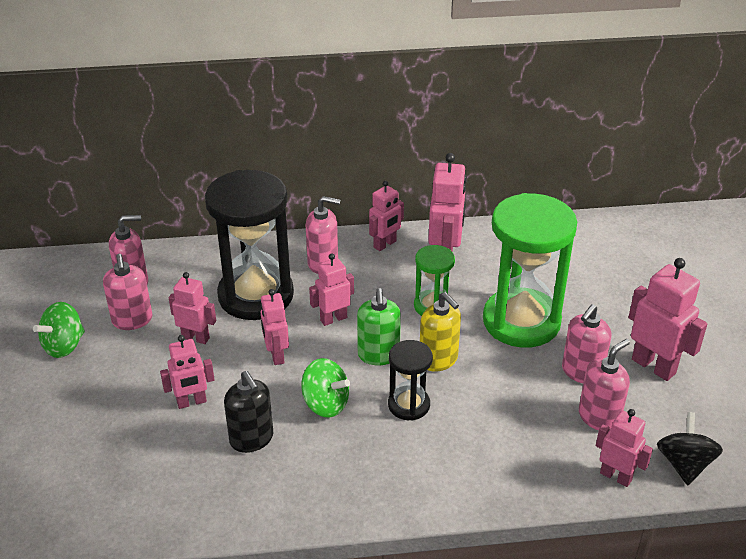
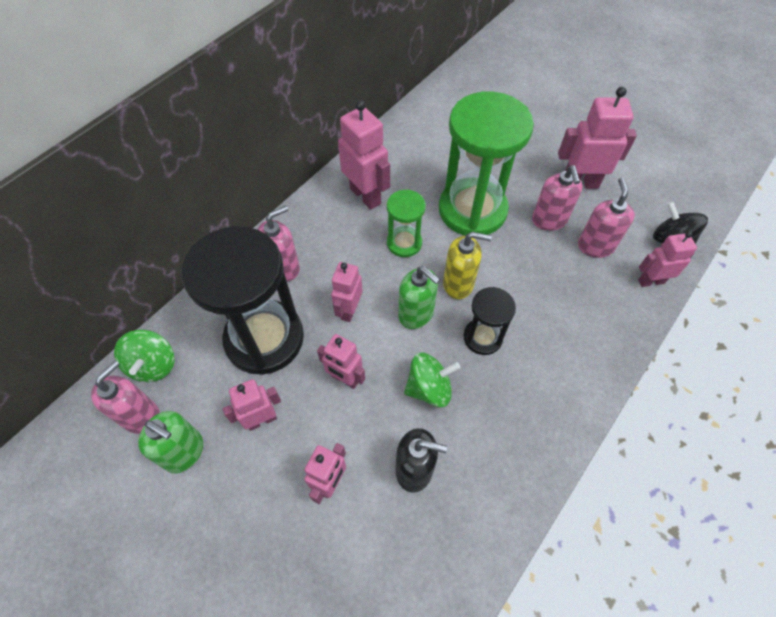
camera: 45 degrees left, 20 degrees up
green spinning top [33,302,85,358] -> green spinning top moved to [114,330,174,382]
pink soap dispenser [103,254,152,330] -> green soap dispenser [138,411,203,474]
pink robot [369,181,404,251] -> none

